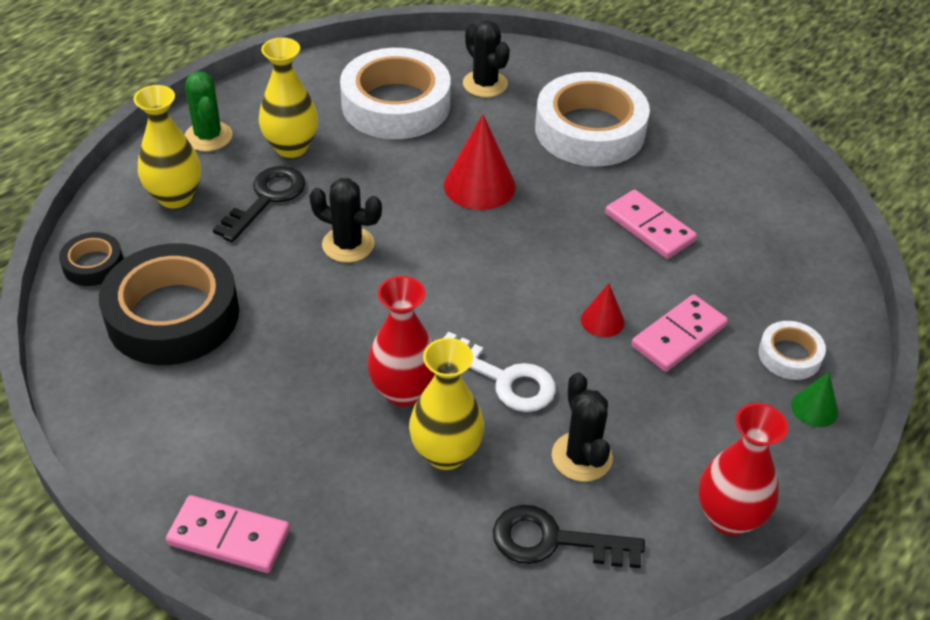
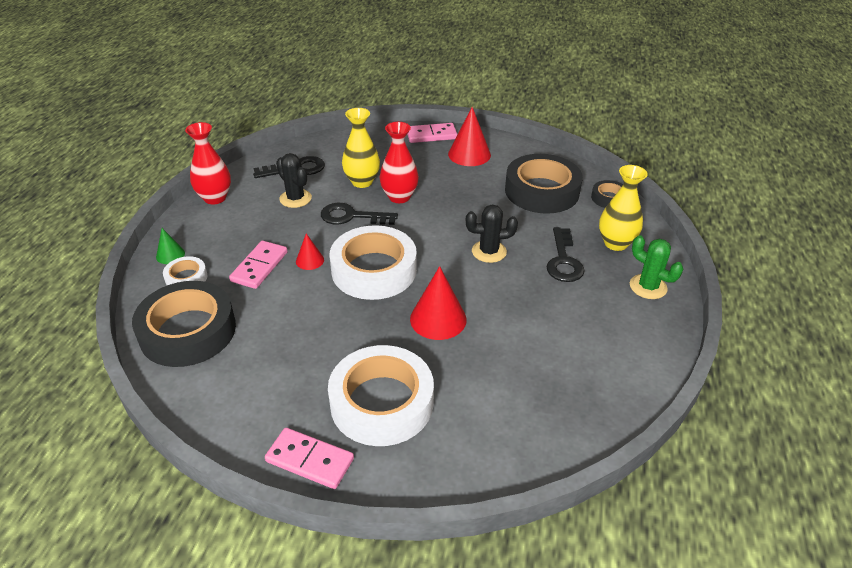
camera: 155 degrees right, 5 degrees down
yellow vase [259,37,318,158] -> none
white tape [340,48,451,139] -> white tape moved to [329,225,417,300]
white key [444,331,556,412] -> black key [321,203,398,225]
black cactus [463,21,510,97] -> none
pink domino [605,190,697,259] -> pink domino moved to [265,428,354,489]
none -> black tape [132,281,236,367]
none -> red cone [448,107,491,166]

